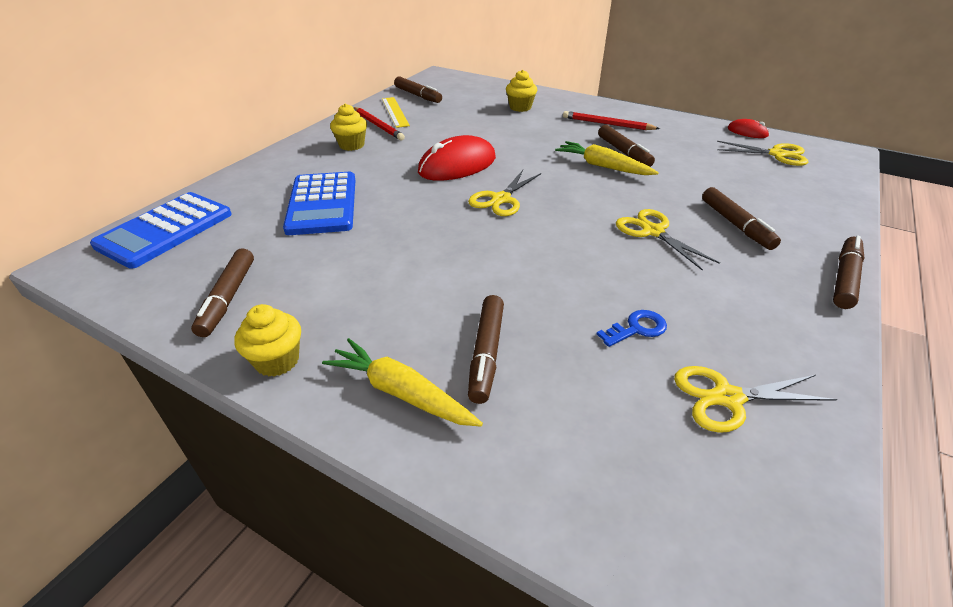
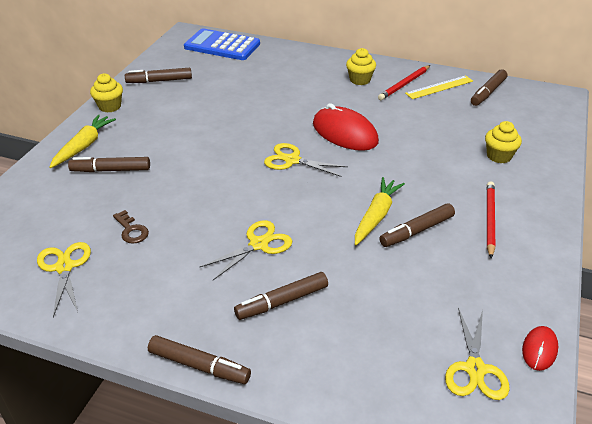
camera: 80 degrees right, 0 degrees up
blue calculator [283,172,355,235] -> none
blue key [597,310,667,347] -> brown key [113,210,149,244]

